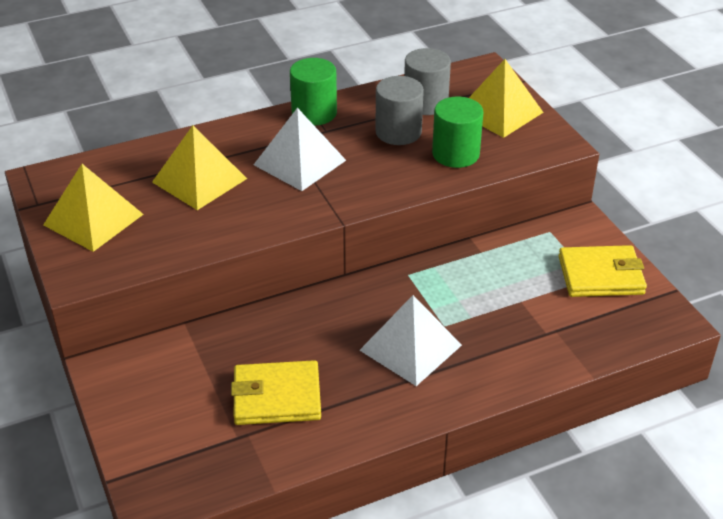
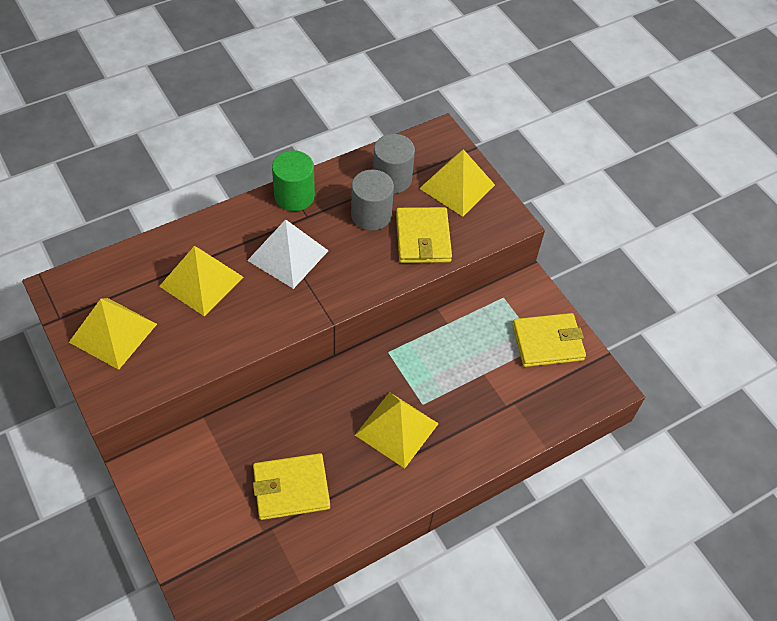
camera: 10 degrees left, 15 degrees up
white pyramid [359,295,462,386] -> yellow pyramid [355,392,439,468]
green cylinder [432,97,484,168] -> yellow wallet [396,207,452,263]

